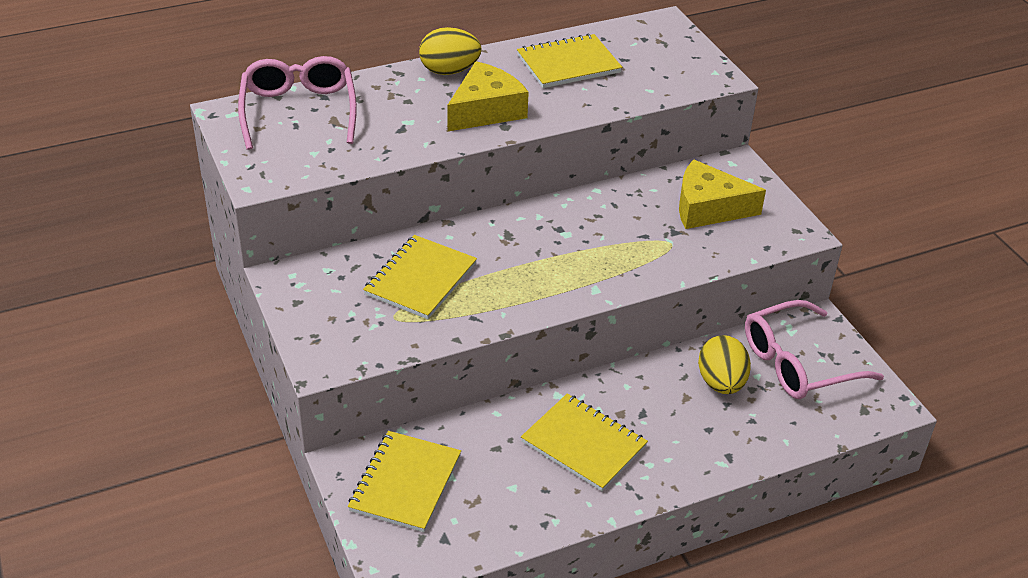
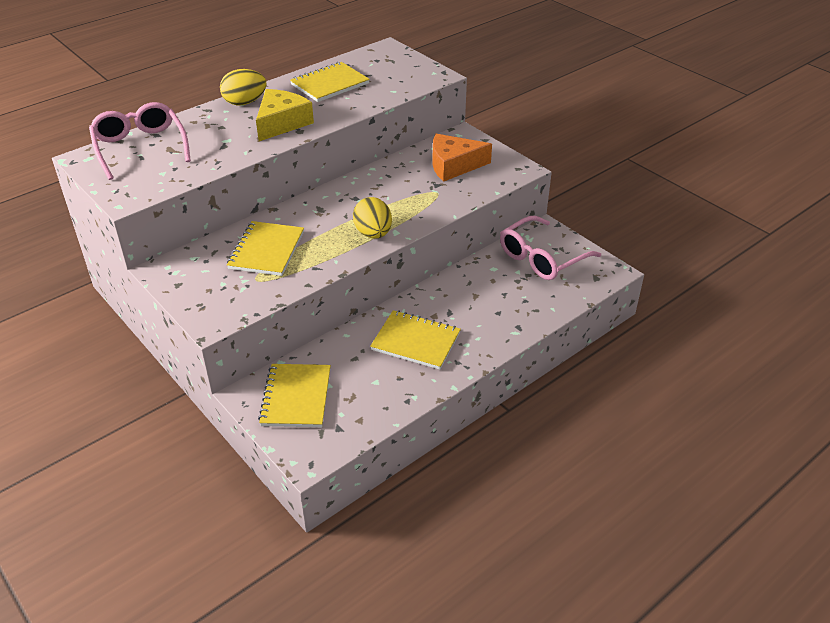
camera: 15 degrees left, 0 degrees up
yellow cheese [679,159,766,229] -> orange cheese [432,134,492,182]
yellow egg [698,335,751,394] -> yellow egg moved to [353,197,392,239]

